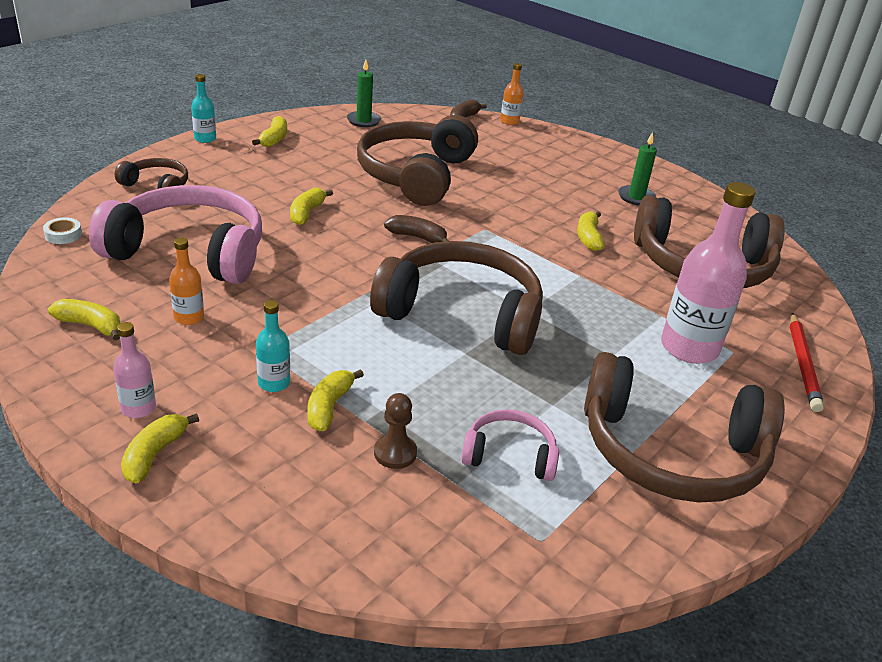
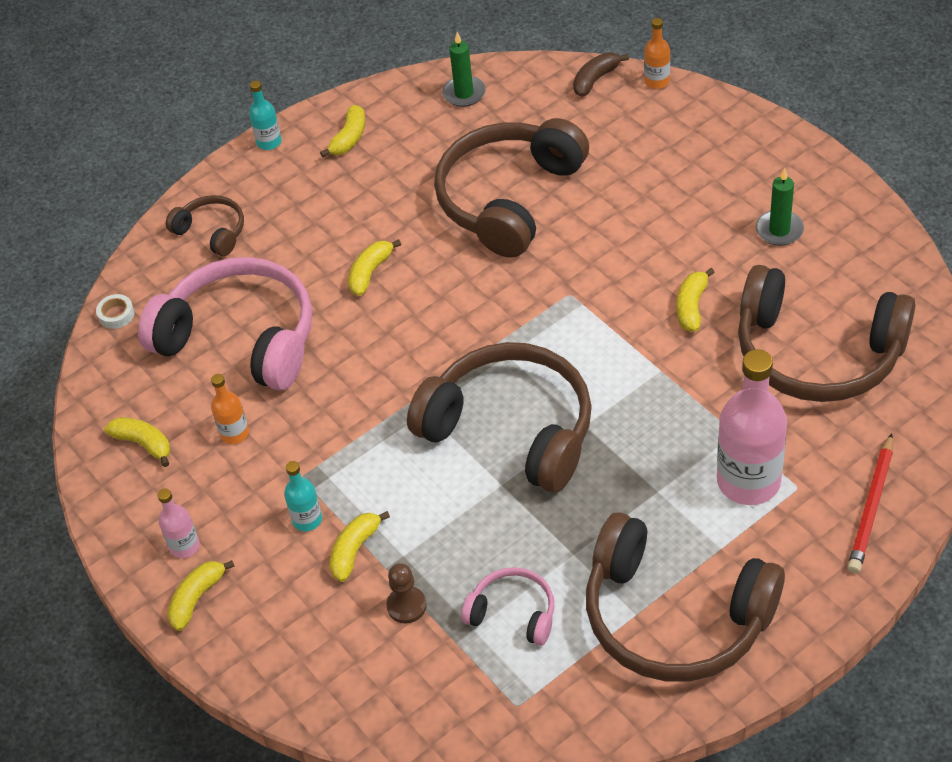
camera: 20 degrees right, 15 degrees up
brown banana [384,215,449,243] -> none

